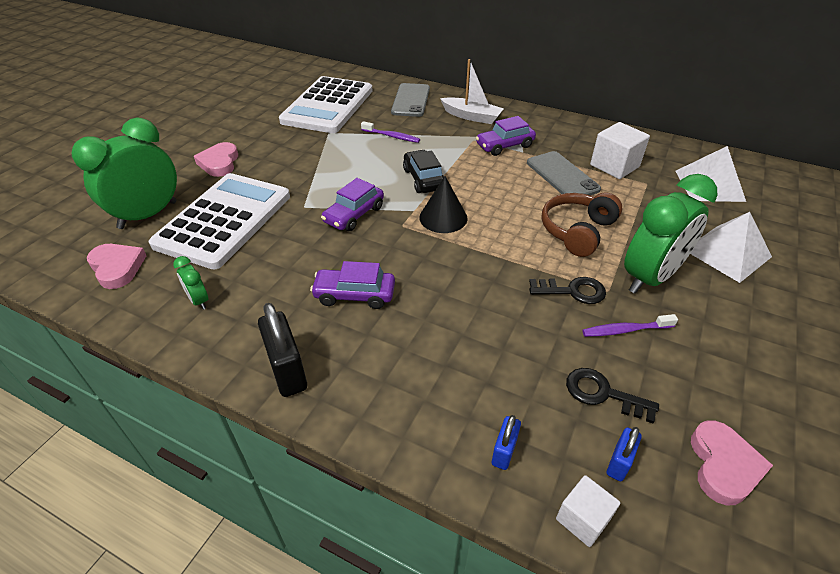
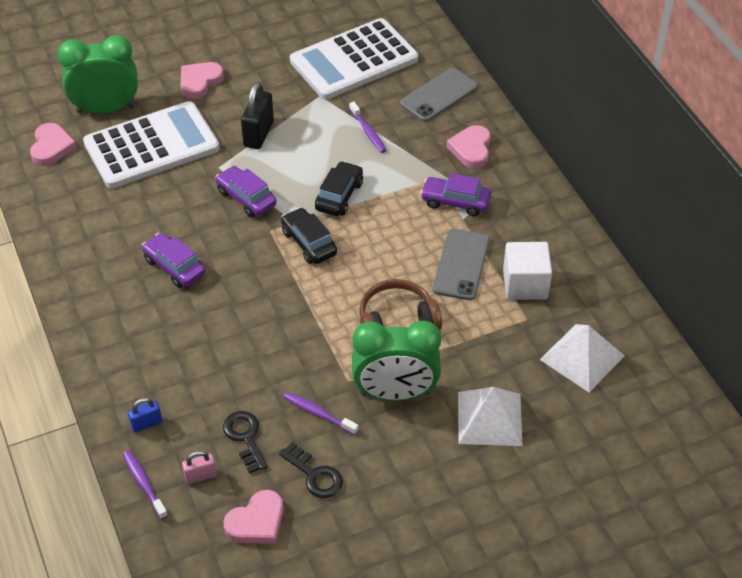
camera: 40 degrees right, 5 degrees up
green clock [173,256,208,310] -> none
black padlock [258,303,307,397] -> black padlock moved to [241,82,274,149]
purple car [321,178,384,231] -> purple car turned 60 degrees clockwise [215,166,277,217]
black cone [419,176,468,233] -> black car [281,207,337,264]
white boat [440,59,504,124] -> pink heart [446,125,491,168]
black key [529,277,606,304] -> black key moved to [279,442,343,498]
white cube [556,475,620,547] -> purple toothbrush [122,450,168,520]
blue padlock [607,427,642,481] -> pink padlock [182,451,217,484]

